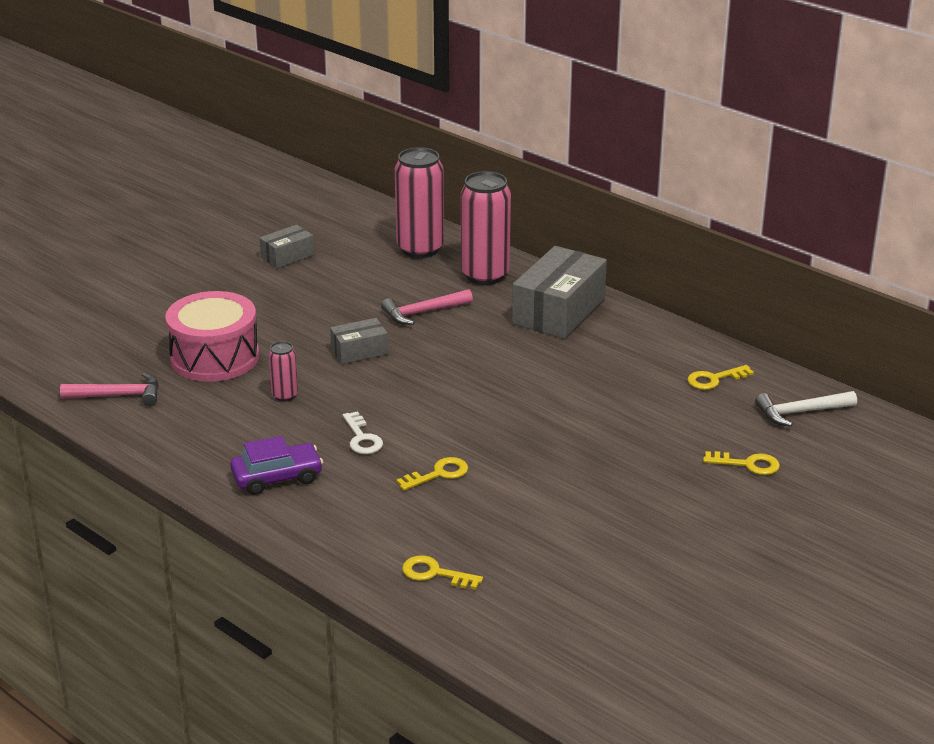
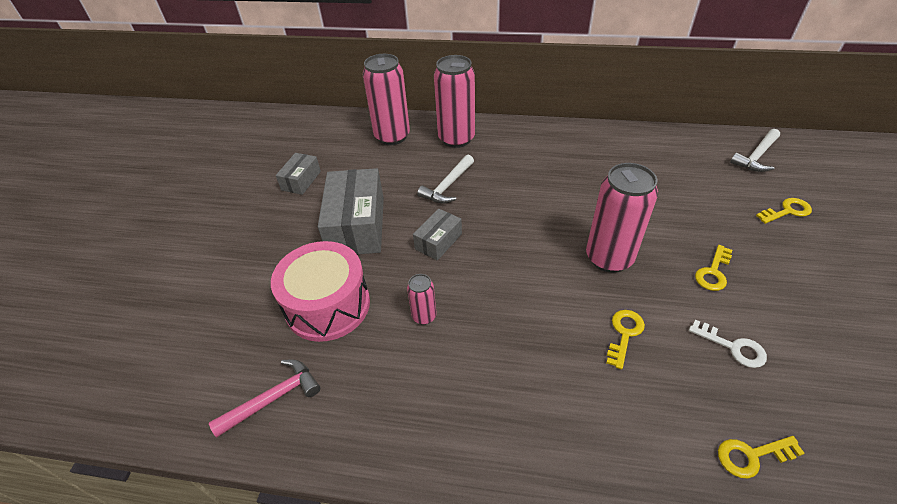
camera: 30 degrees left, 15 degrees up
purple car [230,436,323,495] -> none
white key [343,411,383,454] -> white key moved to [689,320,767,368]
pink hammer [381,289,473,325] -> white hammer [417,155,474,203]
grey box [512,246,607,339] -> grey box moved to [318,168,384,255]
yellow key [687,365,754,390] -> yellow key moved to [695,245,732,291]
none -> pink can [586,163,658,273]

